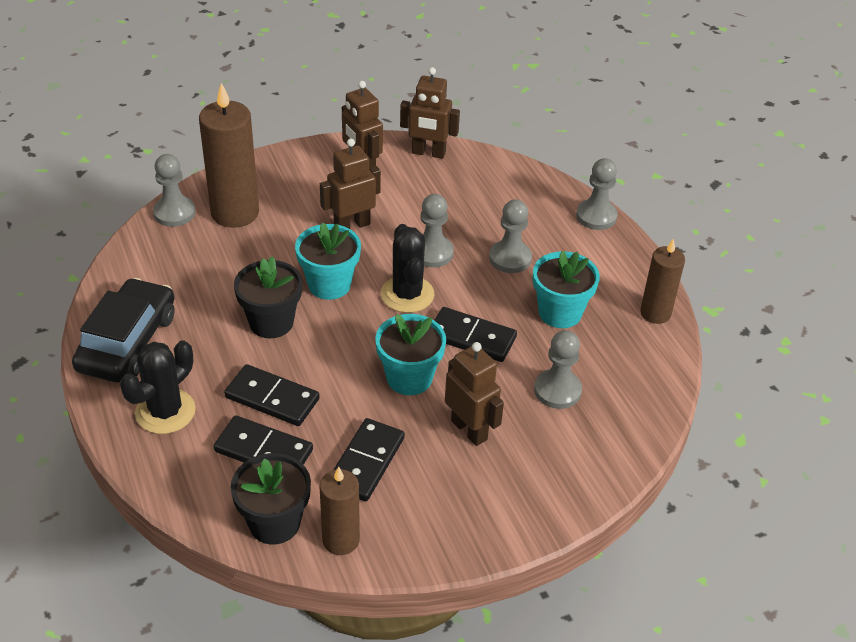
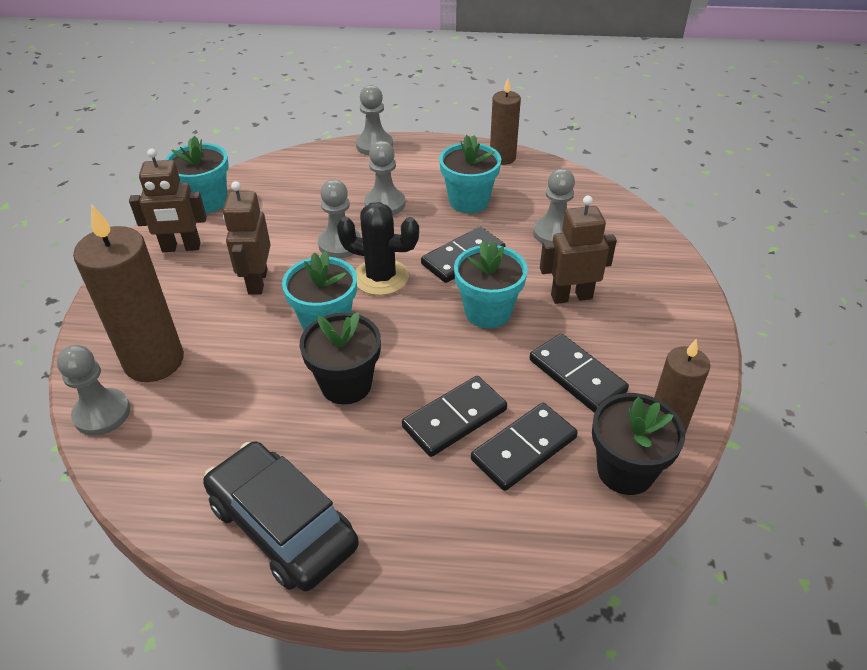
camera: 60 degrees left, 0 degrees up
black cactus [120,340,196,434] -> none
brown robot [400,67,460,159] -> turquoise flower pot [165,136,229,214]

